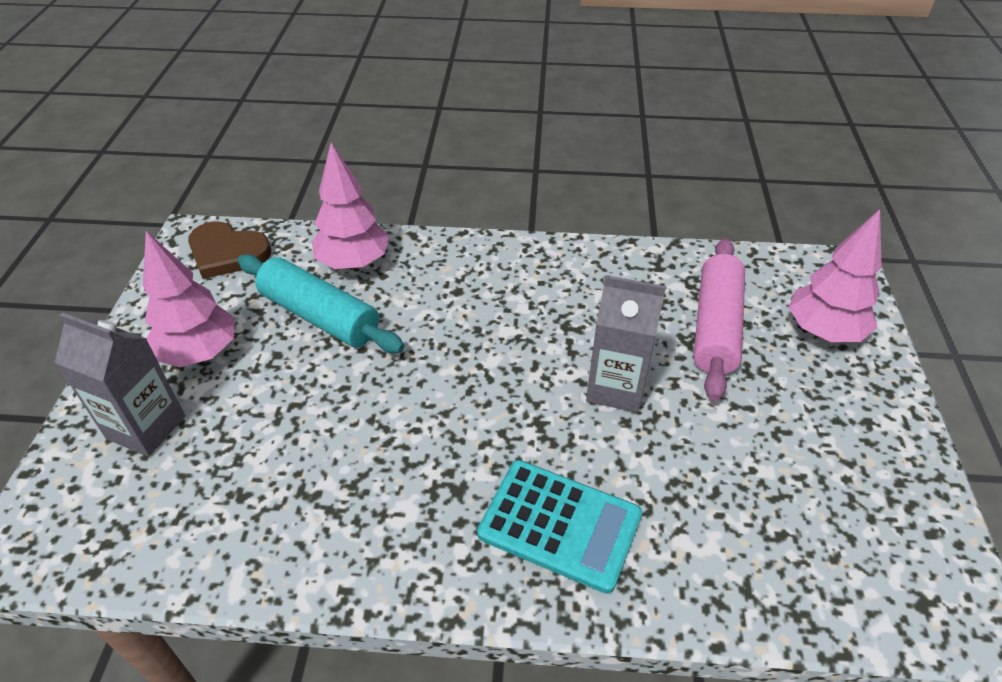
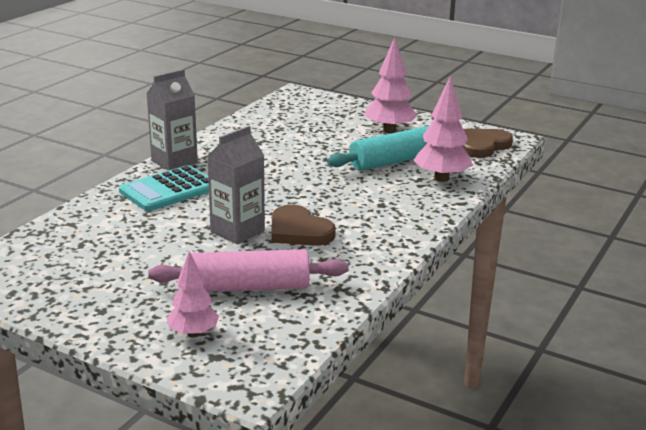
camera: 115 degrees right, 20 degrees down
grey carton [55,313,185,457] -> grey carton moved to [146,69,198,170]
pink rolling pin [693,238,745,401] -> pink rolling pin turned 45 degrees counterclockwise [148,249,349,292]
pink tree [788,209,882,342] -> pink tree [167,251,219,338], size x0.65
none -> brown heart [271,205,336,246]

